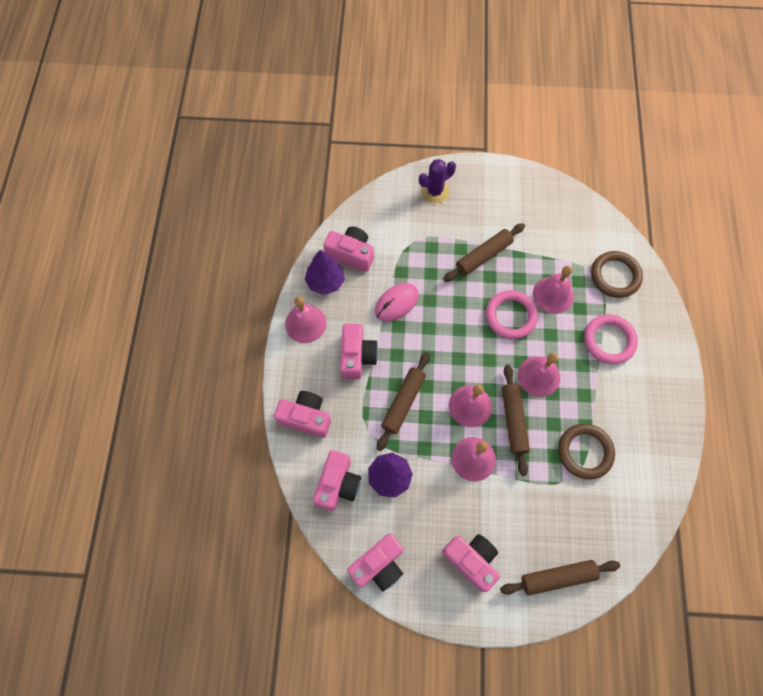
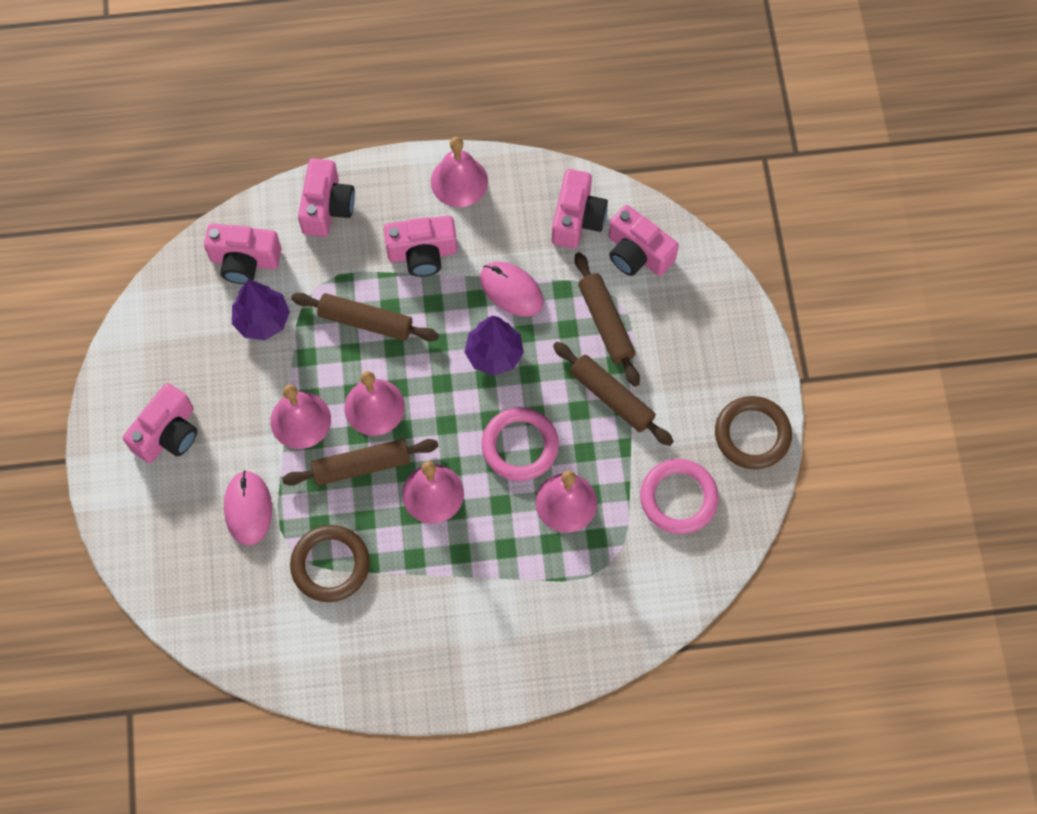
camera: 80 degrees right, 0 degrees up
purple tree [305,250,345,295] -> purple tree moved to [465,316,524,376]
pink camera [347,533,404,591] -> pink camera moved to [609,205,679,276]
purple cactus [419,159,456,203] -> none
brown rolling pin [500,560,620,595] -> brown rolling pin moved to [574,252,640,387]
pink ring [584,314,638,364] -> pink ring moved to [640,459,719,534]
brown ring [591,251,643,298] -> brown ring moved to [715,396,792,469]
none -> pink mouse [224,470,272,546]

